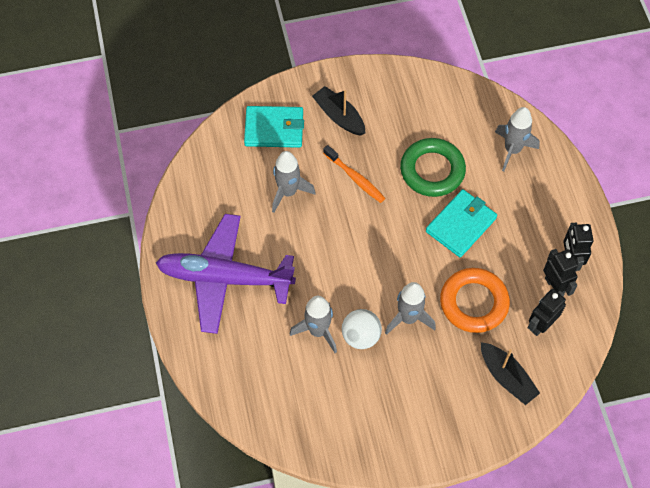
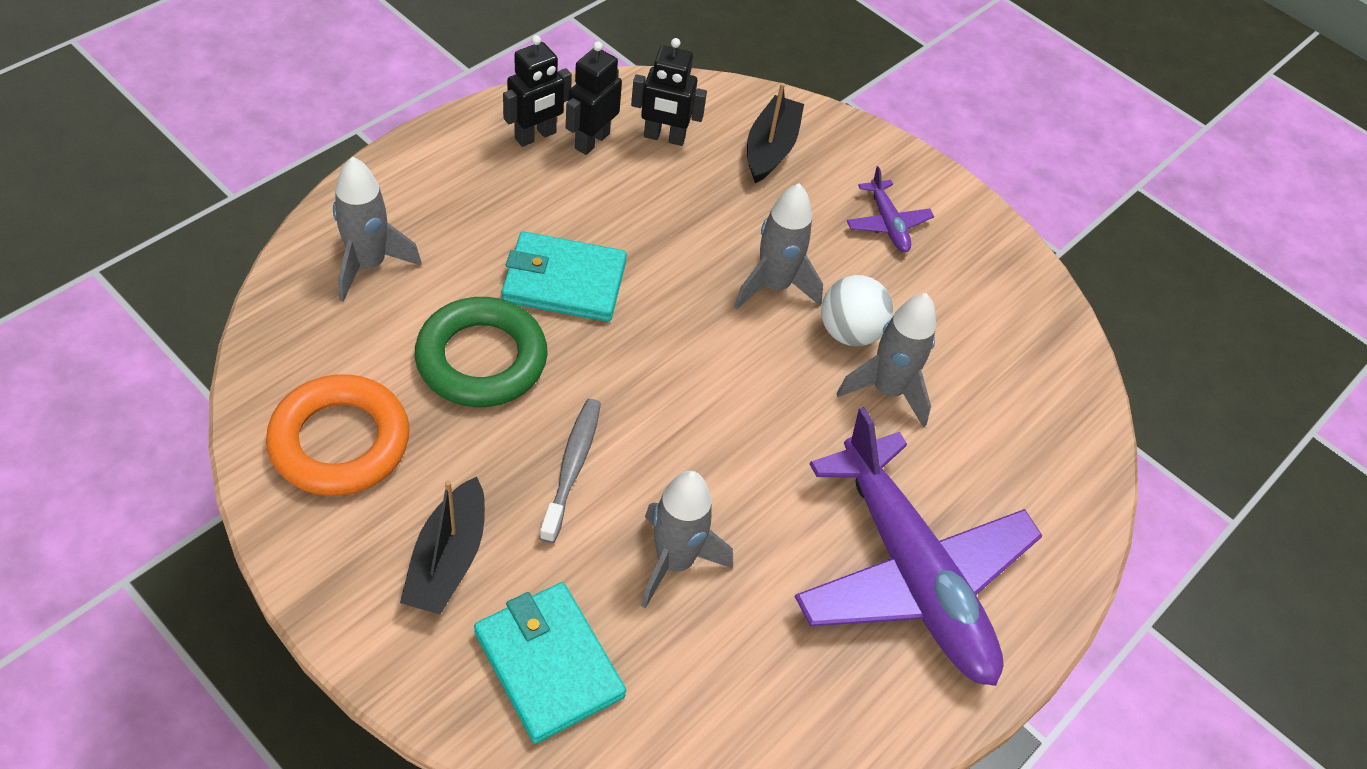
camera: 130 degrees left, 10 degrees down
orange toothbrush [323,145,385,203] -> grey toothbrush [539,399,601,543]
orange ring [440,268,510,333] -> orange ring moved to [266,374,410,496]
none -> purple plane [847,166,934,252]

